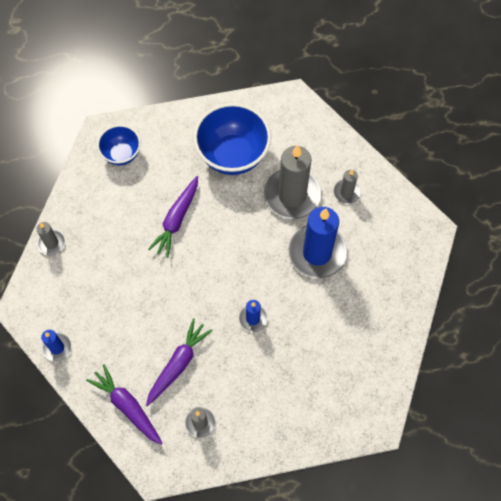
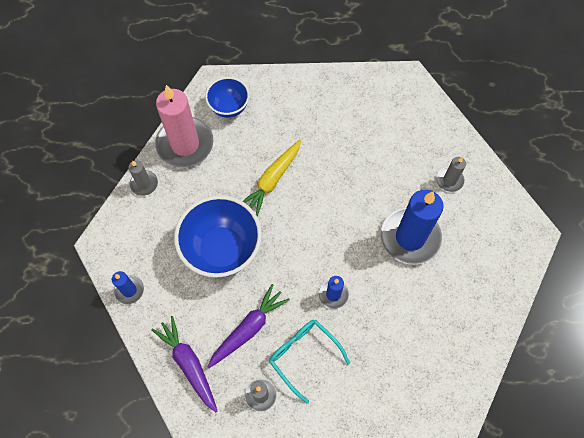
camera: 10 degrees right, 0 degrees up
purple carrot [148,176,198,258] -> yellow carrot [243,140,301,217]
blue bowl [193,103,271,175] -> blue bowl moved to [174,195,262,278]
grey candle [264,145,321,219] -> none
none -> pink candle [155,85,213,168]
none -> turquoise glasses [269,319,350,404]

